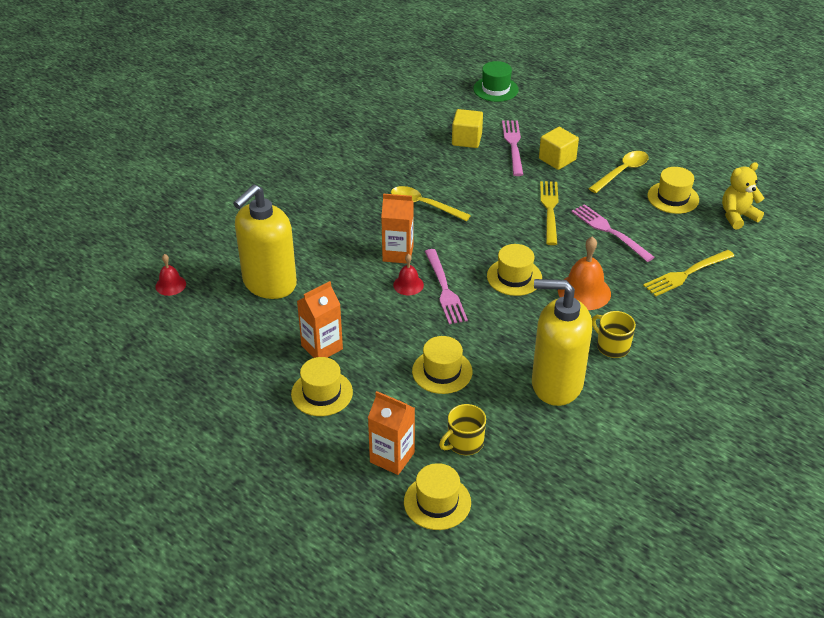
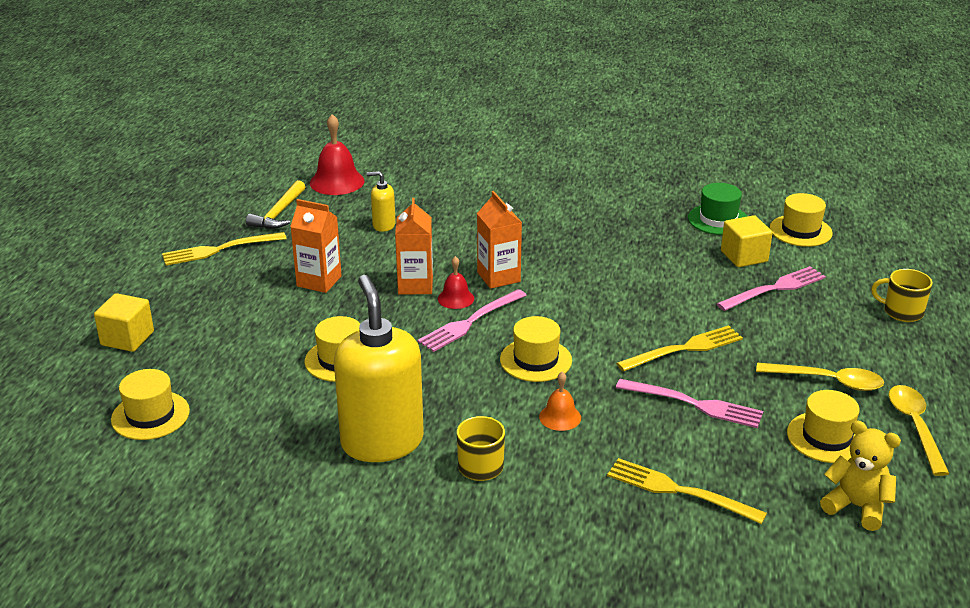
camera: 60 degrees right, 10 degrees down
red bell [155,254,186,296] -> red bell [310,114,365,195], size x1.73
yellow soap dispenser [233,184,297,299] -> yellow soap dispenser [367,171,396,232], size x0.44
yellow hat [291,357,353,416] -> yellow hat moved to [770,193,833,247]
orange carton [368,391,415,475] -> orange carton moved to [395,198,433,294]
yellow spoon [391,186,471,221] -> yellow spoon moved to [889,385,950,476]
yellow mug [439,404,486,455] -> yellow mug moved to [871,269,932,322]
green hat [473,61,519,102] -> green hat moved to [688,183,747,235]
yellow cube [539,127,579,170] -> yellow cube moved to [94,293,154,352]
orange bell [558,236,611,310] -> orange bell [539,372,581,431], size x0.58
pink fork [572,204,655,262] -> pink fork turned 90 degrees clockwise [616,379,763,428]
none -> yellow fork [162,232,287,266]
none -> yellow hammer [246,180,305,229]

